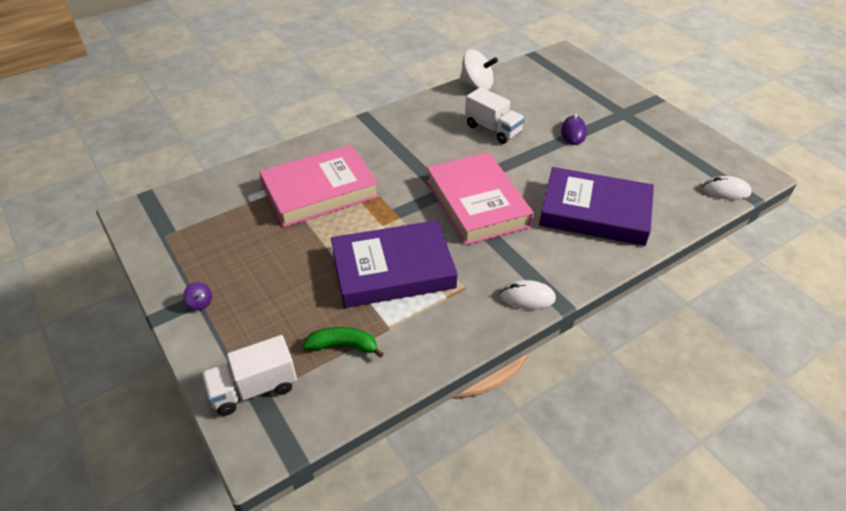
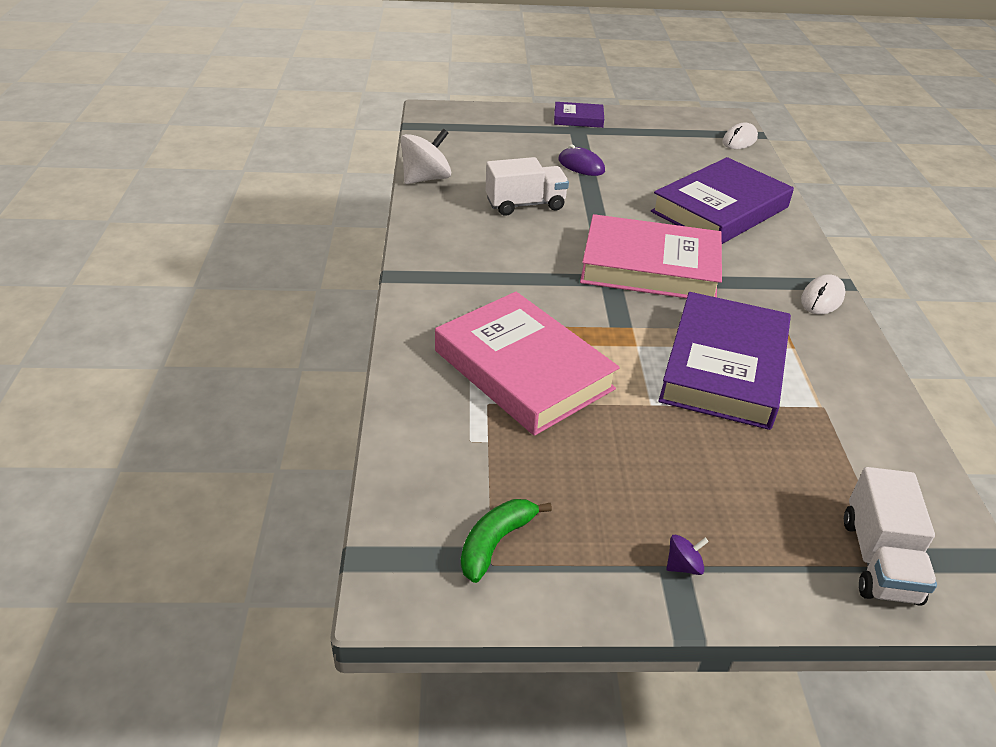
camera: 60 degrees left, 5 degrees down
pink book [259,145,379,227] -> pink book turned 45 degrees counterclockwise [435,292,620,436]
green banana [303,327,383,358] -> green banana moved to [461,499,552,583]
none -> purple book [554,102,604,128]

